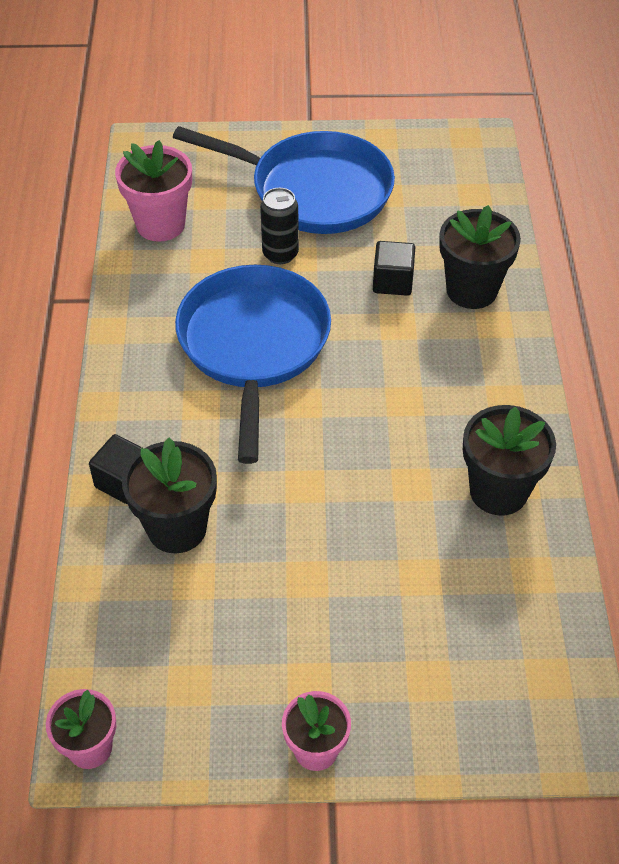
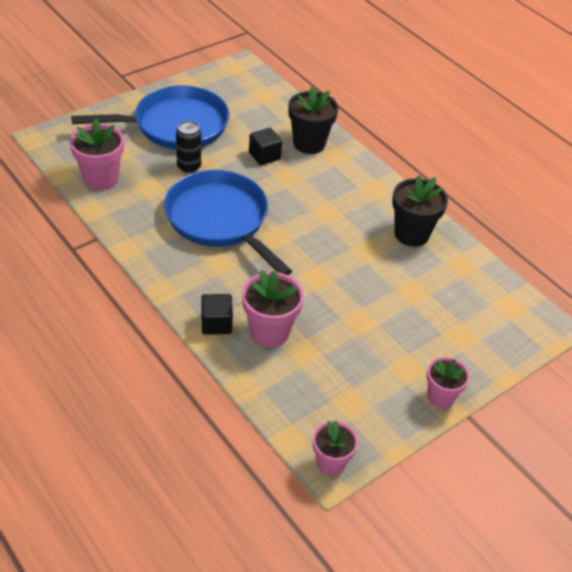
camera: 40 degrees left, 5 degrees down
black flower pot [122,438,217,553] -> pink flower pot [242,270,304,347]

